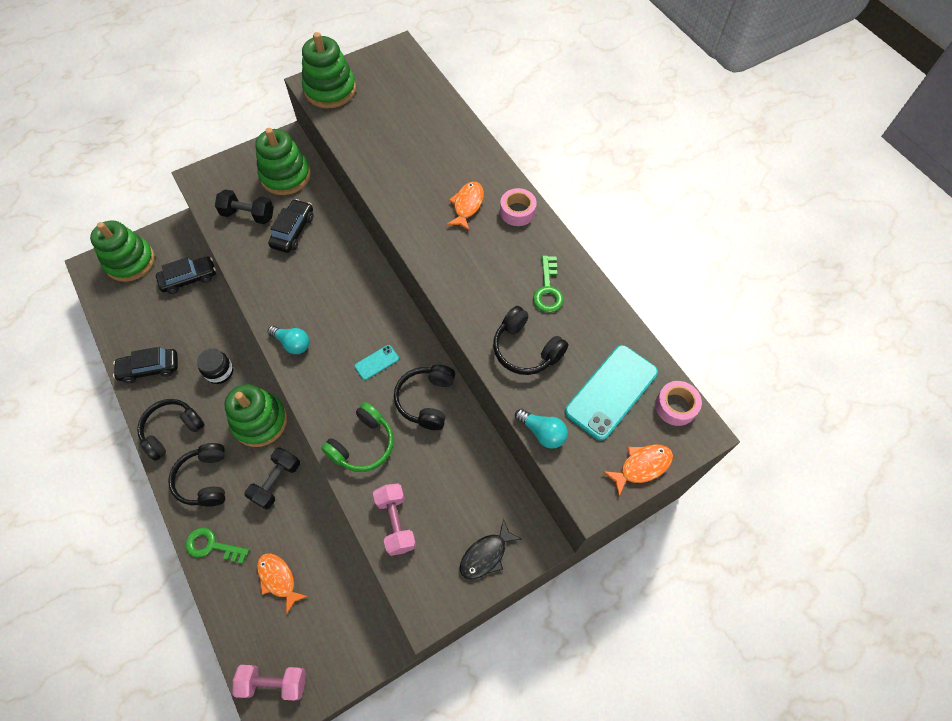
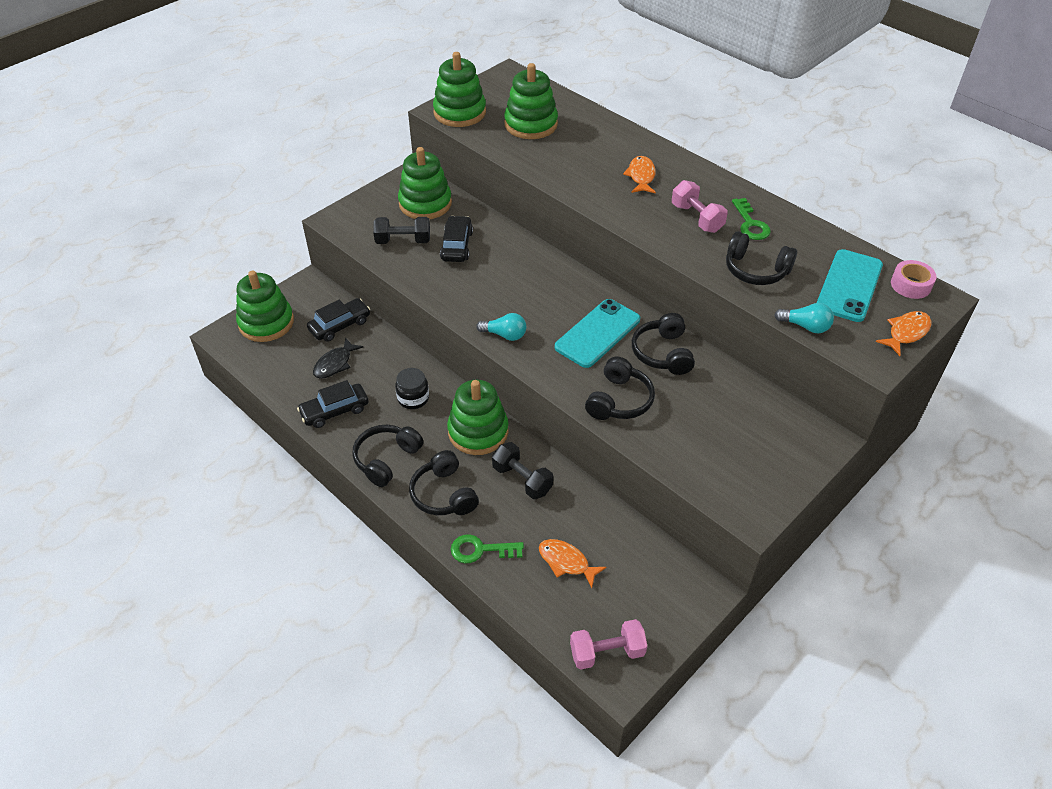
camera: 15 degrees left, 15 degrees down
black dumbbell [244,447,300,510] -> black dumbbell turned 60 degrees counterclockwise [492,442,553,499]
green headphones [321,402,394,472] -> black headphones [585,357,655,420]
turquoise phone [354,345,399,380] -> turquoise phone [555,299,640,368], size x2.08
pink dumbbell [373,483,416,556] -> pink dumbbell moved to [672,180,728,233]
black fish [460,519,521,579] -> black fish moved to [313,337,363,379]
pink tape [500,188,537,226] -> none
none -> green stacking toy [504,63,558,139]

